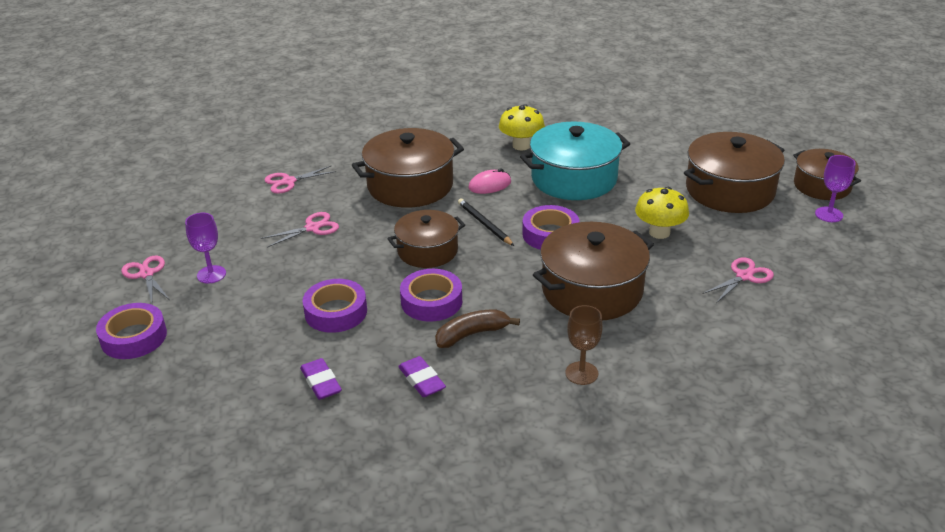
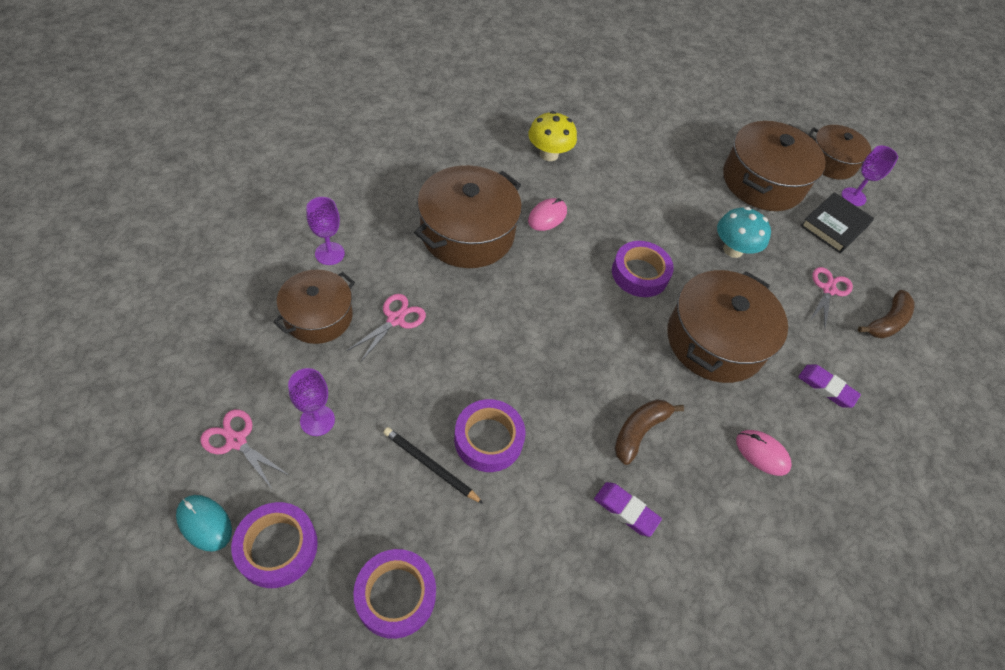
camera: 30 degrees left, 20 degrees up
pink scissors [264,166,336,194] -> purple goblet [306,197,345,265]
purple eraser [300,358,342,400] -> purple eraser moved to [798,365,861,408]
brown pot [387,210,465,268] -> brown pot moved to [273,270,355,344]
purple tape [400,269,462,322] -> purple tape moved to [353,549,436,639]
black pencil [458,198,514,246] -> black pencil moved to [383,427,484,504]
turquoise pot [520,121,630,200] -> none
brown goblet [565,305,603,385] -> pink mouse [736,430,792,476]
yellow mushroom [635,187,689,239] -> turquoise mushroom [717,207,771,258]
none -> turquoise mouse [176,495,232,552]
none -> black book [800,192,874,253]
none -> brown banana [858,290,914,339]

